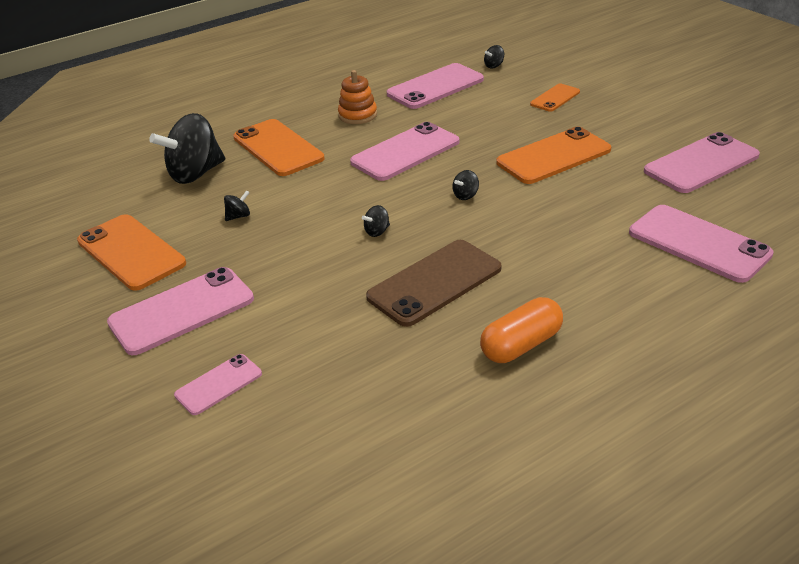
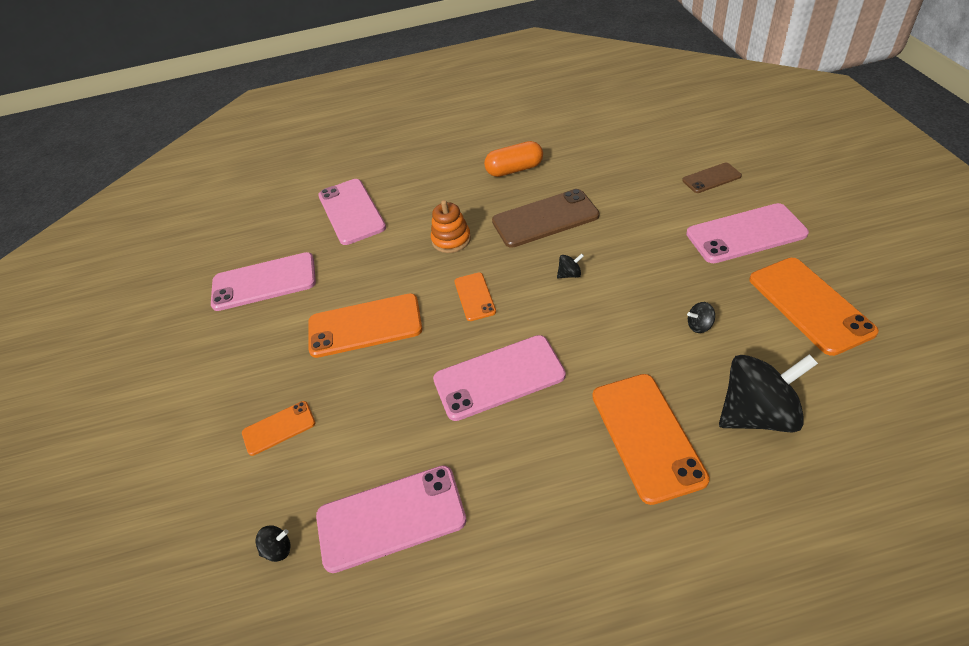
camera: 155 degrees left, 10 degrees up
pink phone [174,354,262,415] -> brown phone [682,163,742,193]
orange stacking toy [338,70,377,124] -> orange stacking toy moved to [431,200,471,253]
black spinning top [452,170,479,200] -> orange phone [455,273,496,321]

